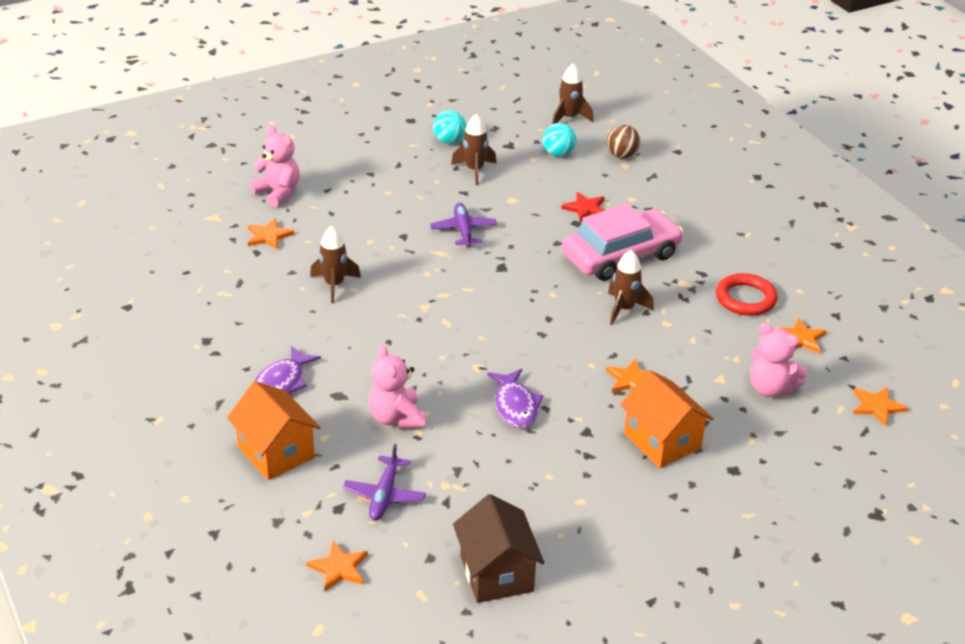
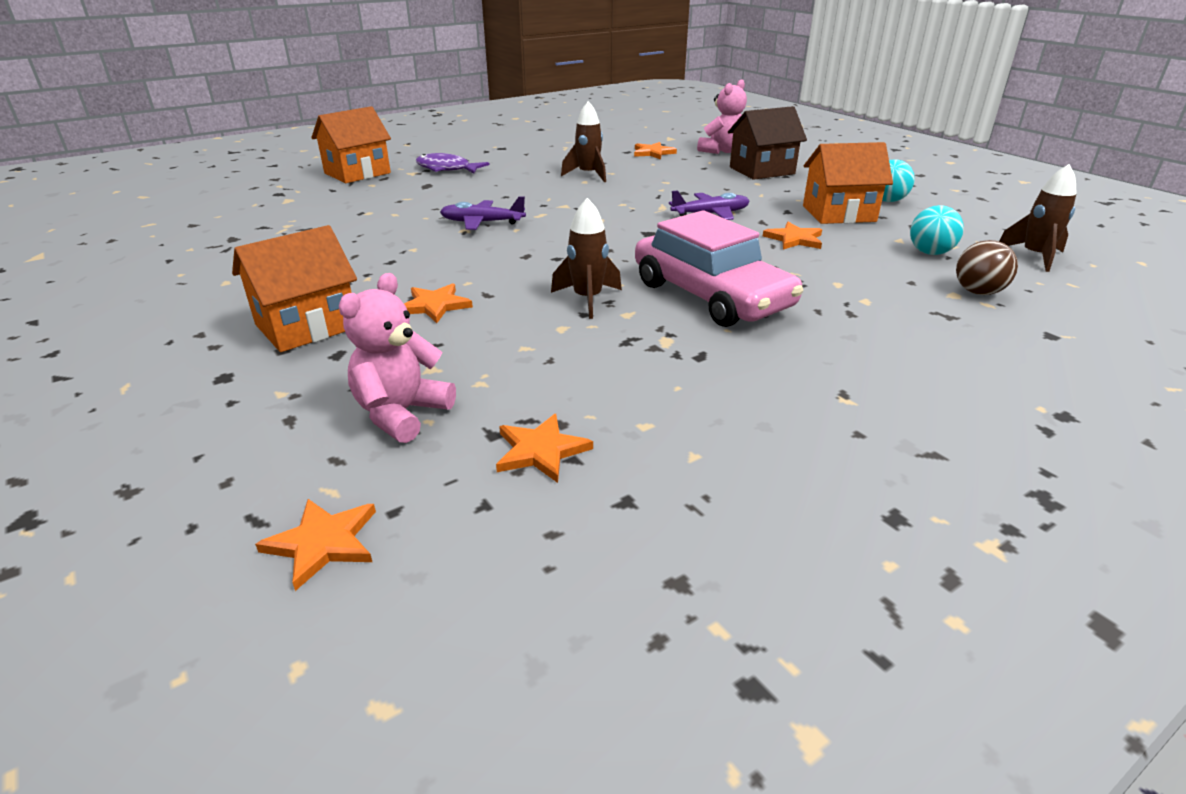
camera: 85 degrees right, 5 degrees down
orange star [306,541,368,591] -> orange star moved to [763,222,822,250]
purple plane [343,443,426,520] -> purple plane moved to [440,196,526,230]
pink teddy bear [368,345,425,429] -> none
brown rocket [451,114,496,185] -> orange house [803,142,893,224]
brown house [453,494,544,603] -> brown house moved to [728,106,807,180]
purple fish [487,369,543,428] -> none
red star [561,192,605,222] -> none
red ring [716,273,778,316] -> none

